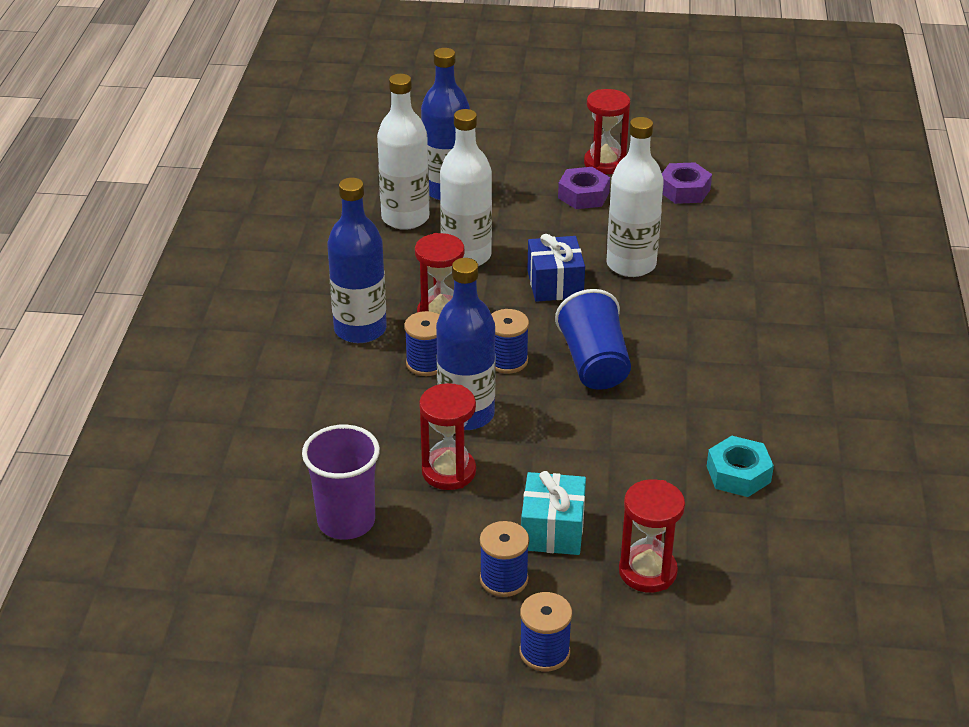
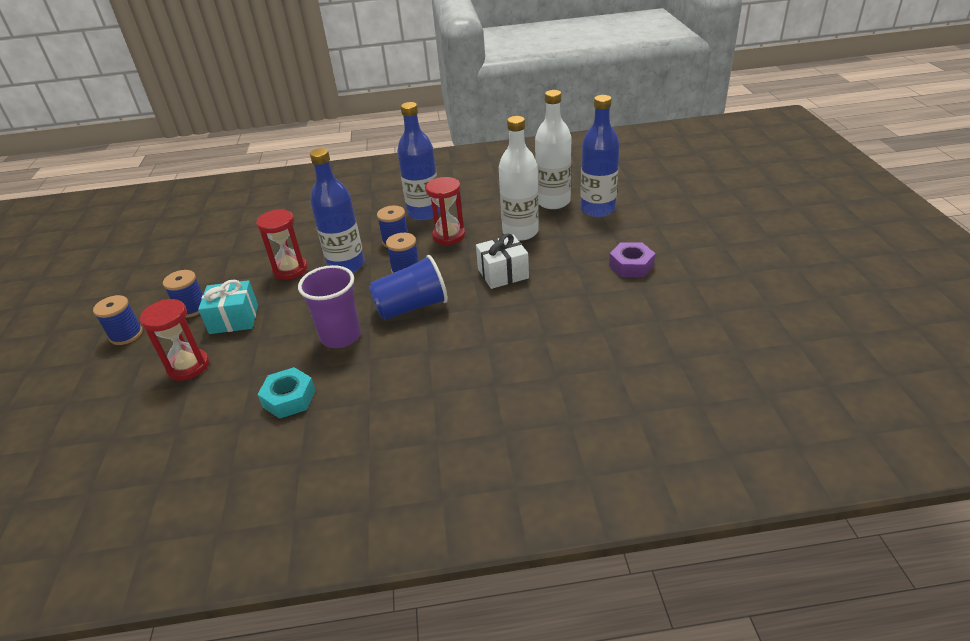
camera: 80 degrees right, 0 degrees up
purple cup [302,425,380,540] -> purple cup moved to [298,265,361,348]
blue gift [527,234,585,302] -> white gift [476,234,529,289]
red hourglass [584,89,630,174] -> none
white bottle [607,117,664,277] -> none
purple nut [662,162,712,204] -> none

